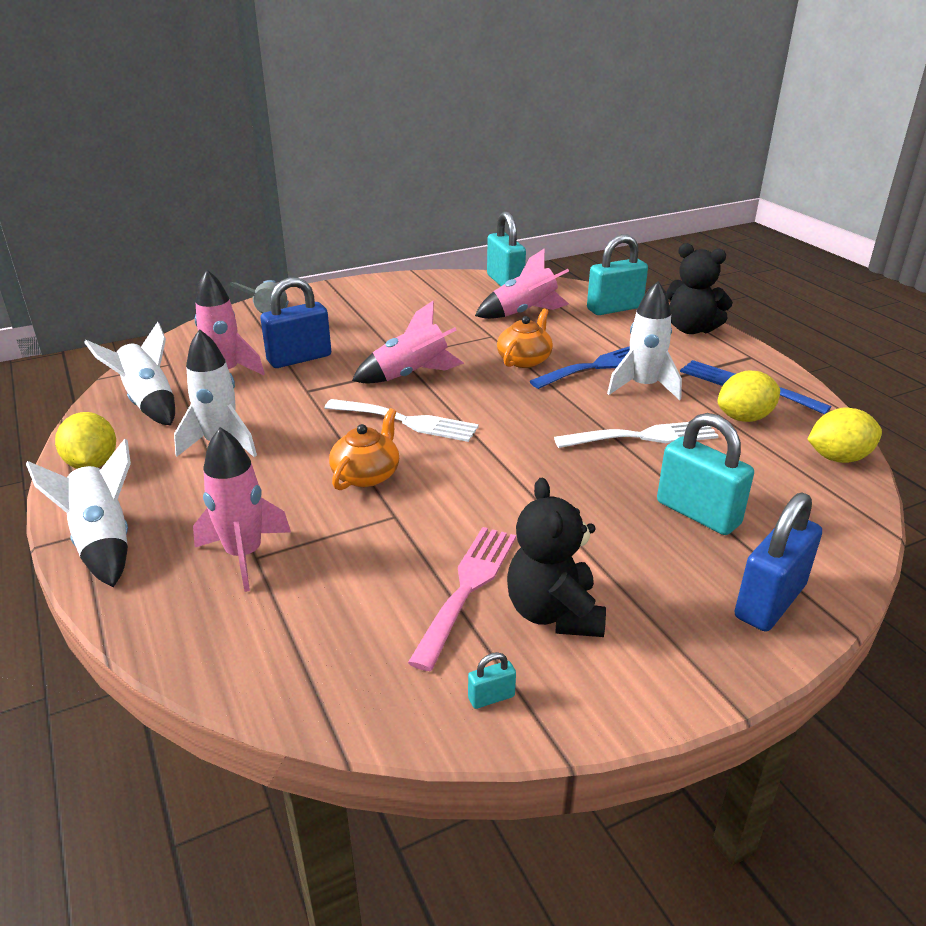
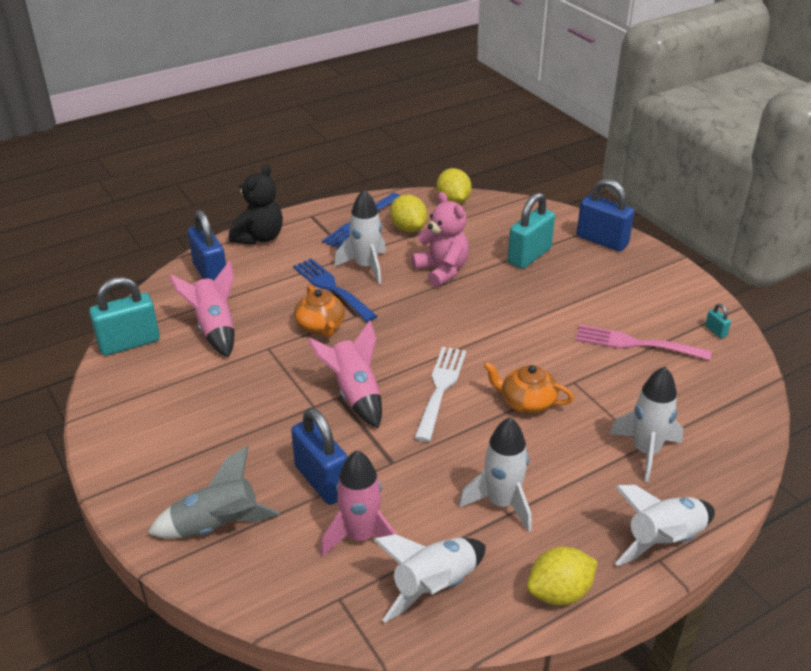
camera: 95 degrees left, 5 degrees up
pink rocket [193,427,291,592] -> white rocket [610,367,684,482]
orange teapot [497,309,553,368] -> orange teapot turned 135 degrees counterclockwise [294,285,345,337]
black teddy bear [507,478,606,637] -> none
white fork [554,422,719,448] -> pink teddy bear [411,192,469,287]
turquoise padlock [587,234,648,315] -> blue padlock [188,210,226,280]

